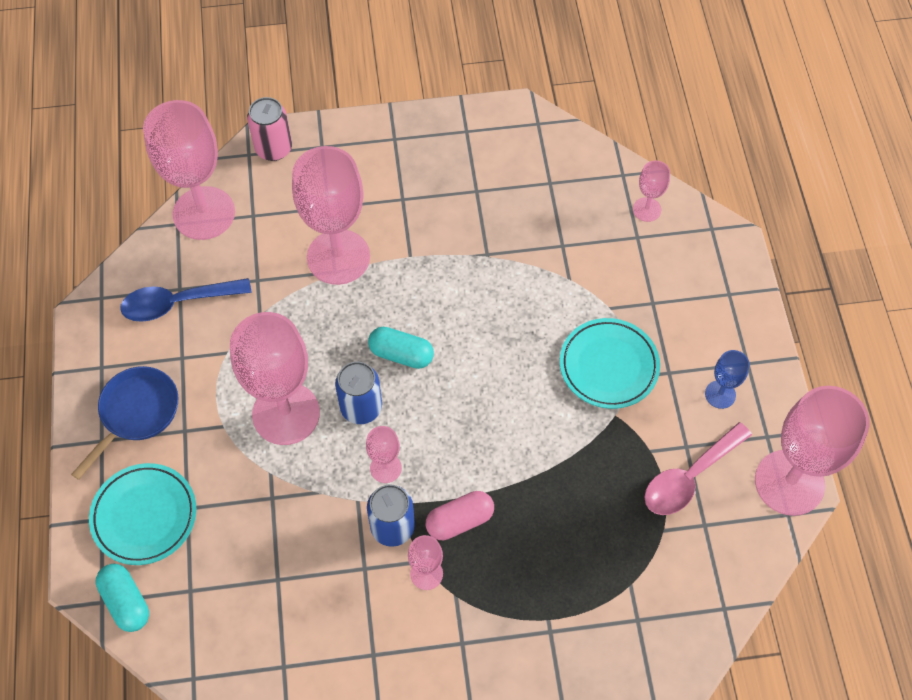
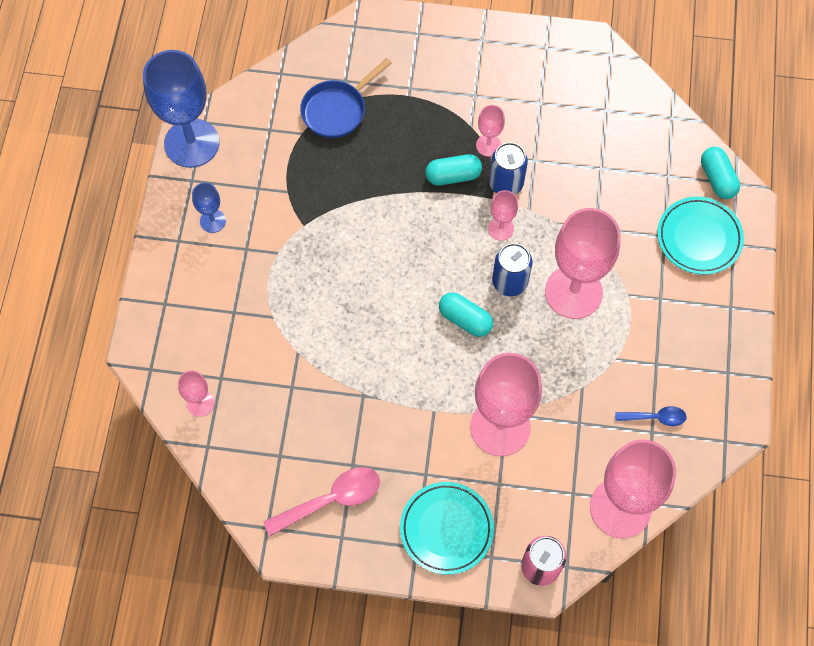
camera: 165 degrees left, 5 degrees up
blue pan [71,366,178,480] -> blue pan moved to [300,58,392,138]
blue spoon [120,278,252,322] -> blue spoon [615,406,687,426], size x0.59
pink capsule [426,491,494,540] -> turquoise capsule [425,154,482,185]
turquoise plate [560,318,660,409] -> turquoise plate moved to [400,482,494,575]
pink spoon [644,422,752,515] -> pink spoon moved to [263,467,380,536]
pink goblet [755,386,870,516] -> blue goblet [143,50,219,168]

